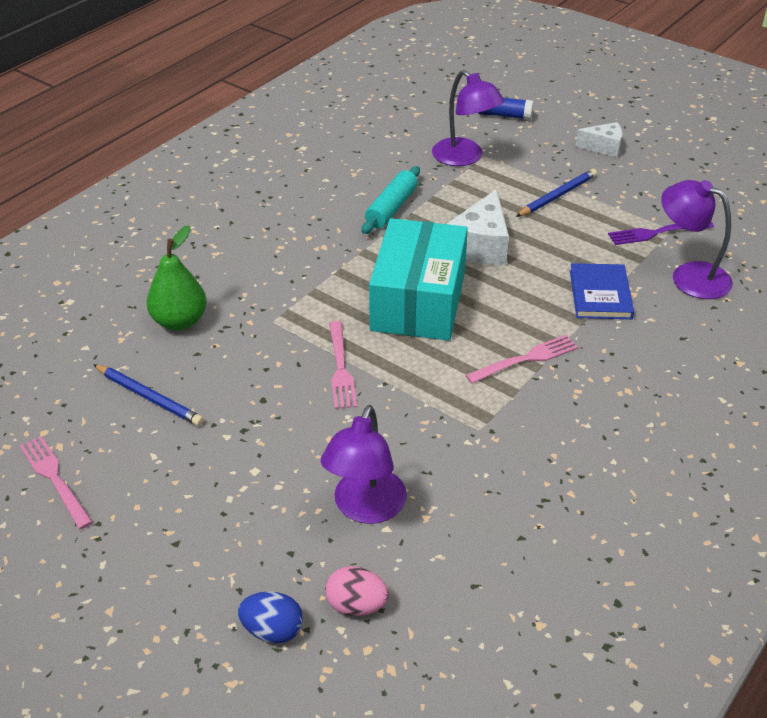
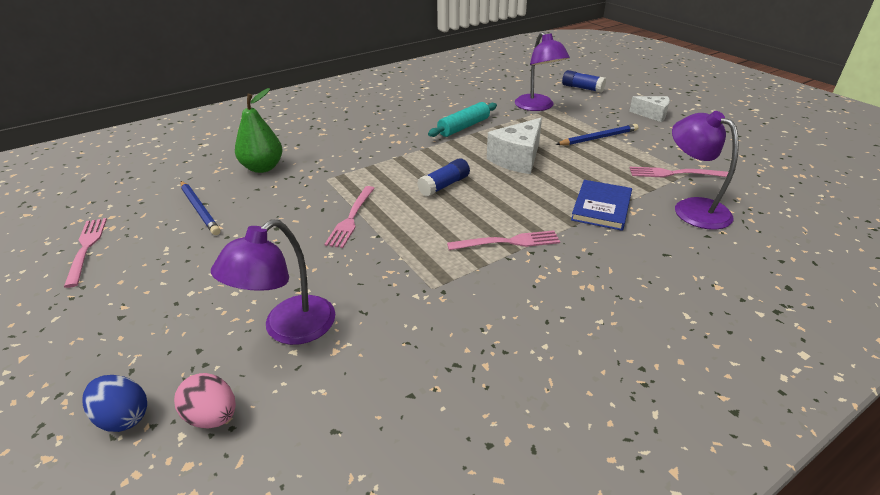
camera: 20 degrees right, 5 degrees down
turquoise box [369,218,468,341] -> blue glue stick [417,158,470,197]
purple fork [608,221,714,245] -> pink fork [630,167,728,177]

